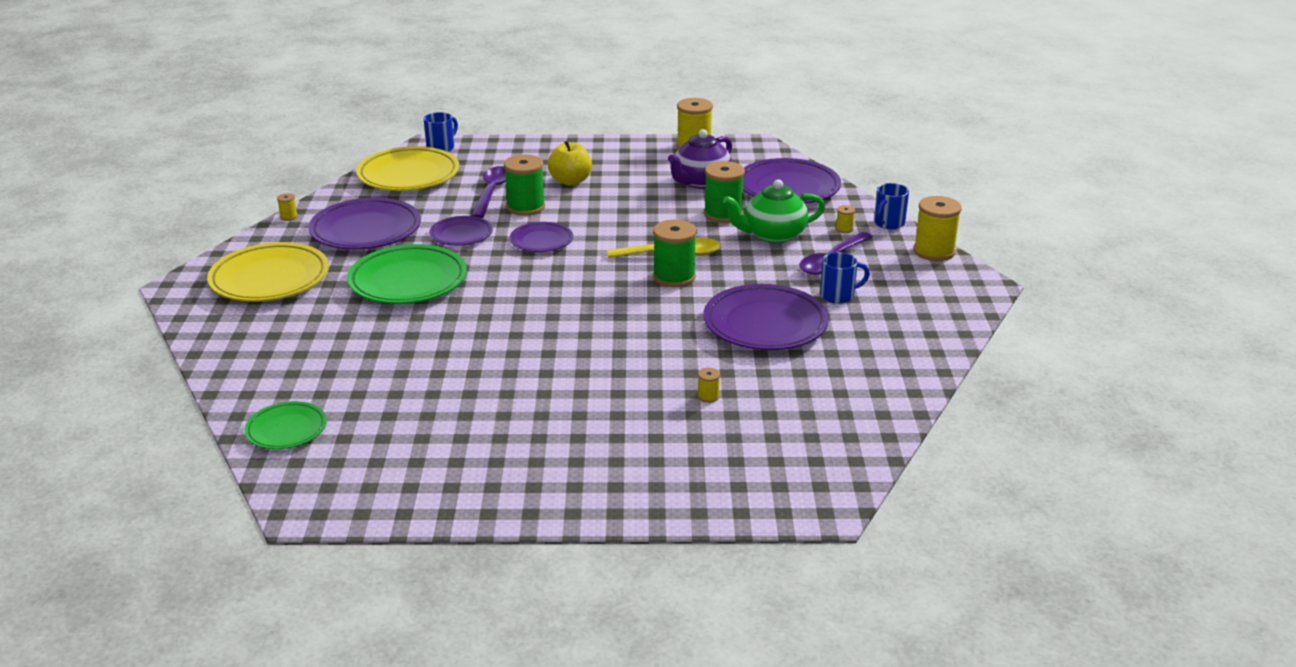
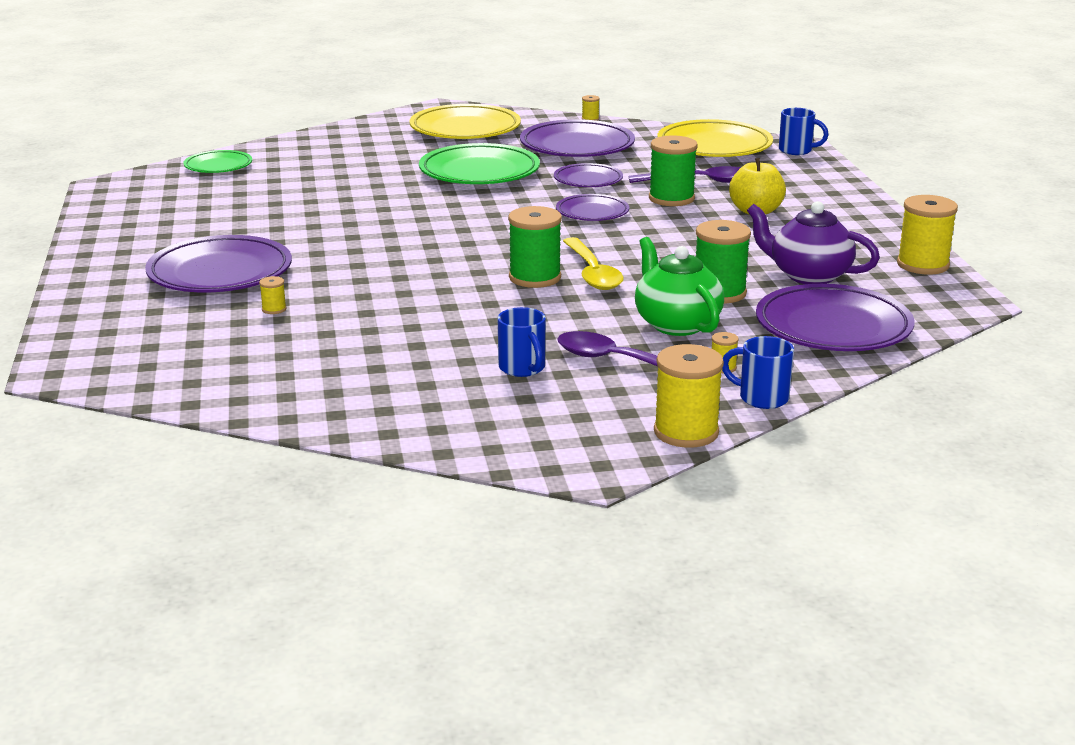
camera: 80 degrees right, 5 degrees down
purple plate [704,284,829,350] -> purple plate moved to [145,235,292,293]

